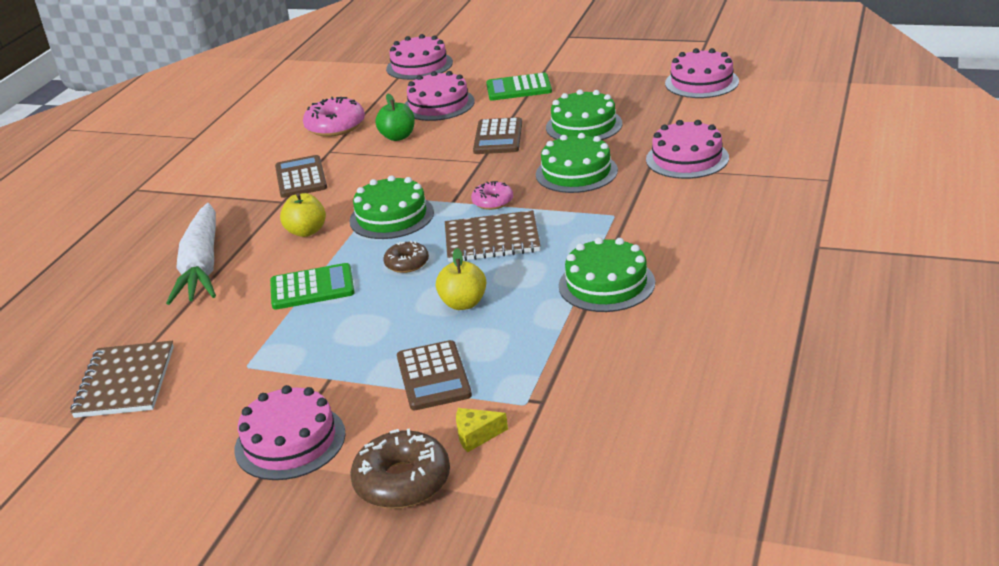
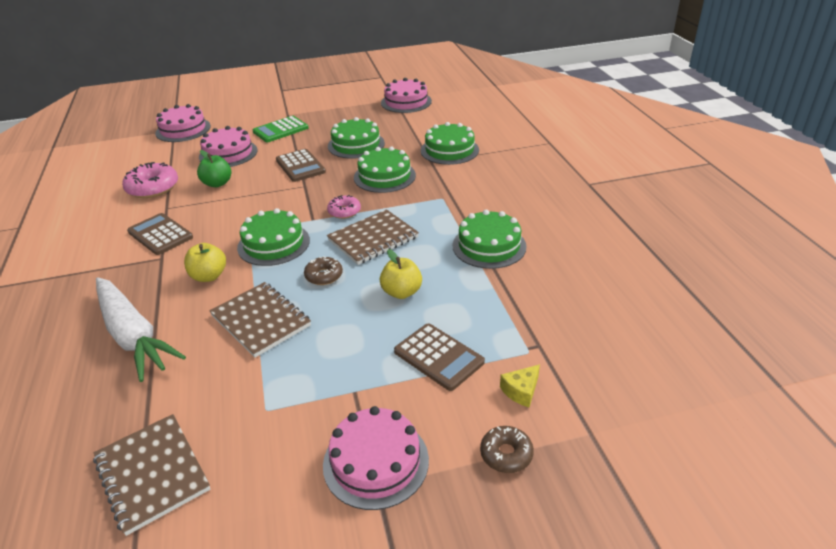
camera: 35 degrees left, 5 degrees up
green calculator [270,263,355,310] -> brown notebook [210,282,311,358]
brown donut [350,428,450,508] -> brown donut [480,426,534,473], size x0.59
pink cake [646,120,729,179] -> green cake [421,122,479,165]

